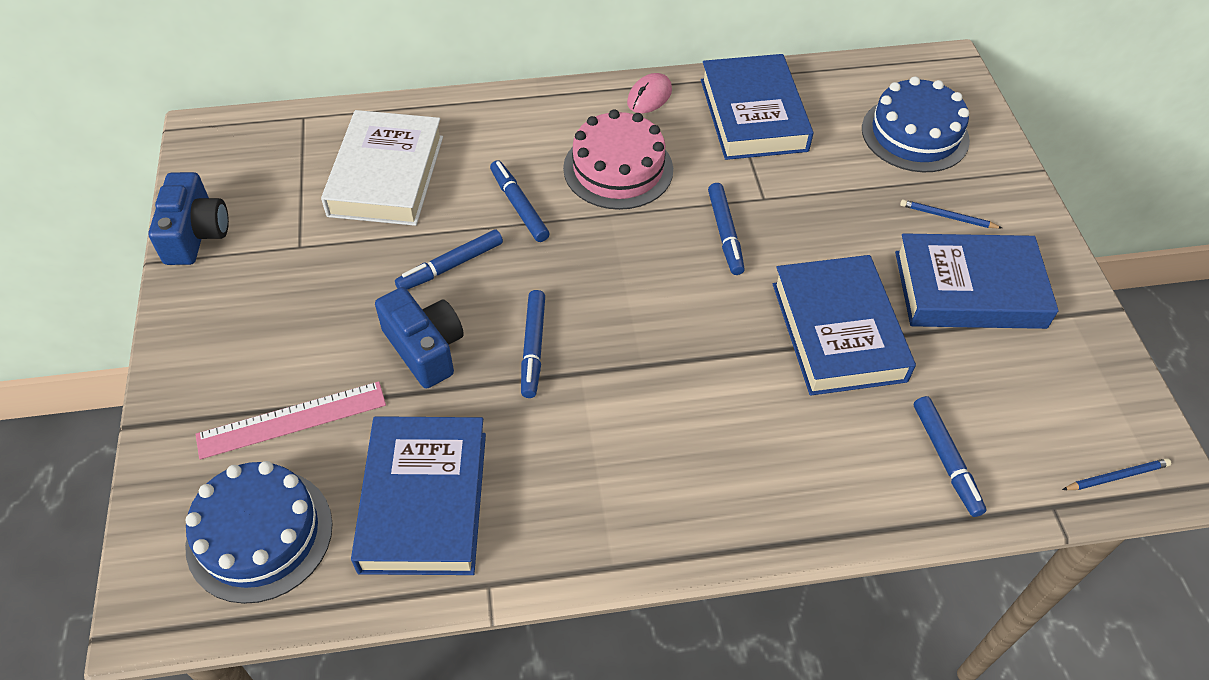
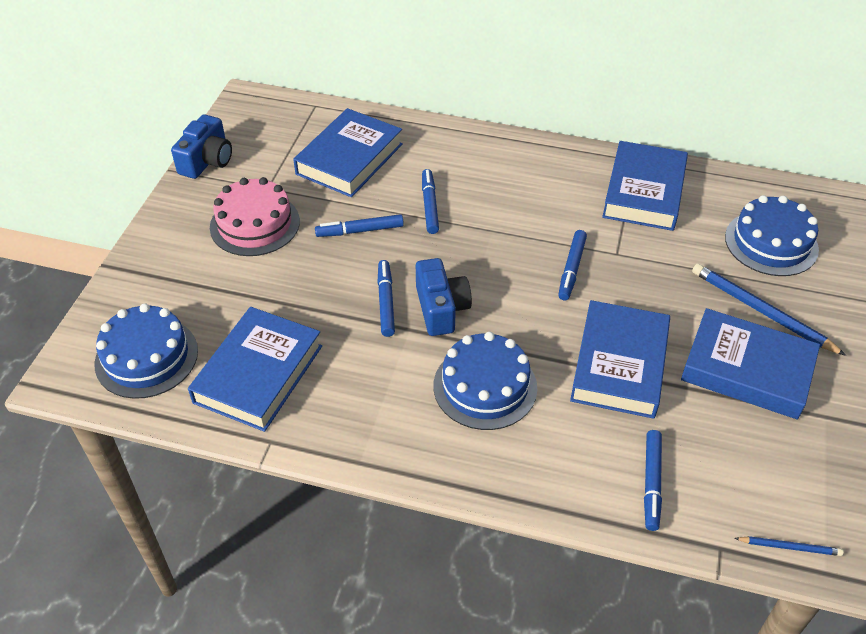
camera: 25 degrees right, 5 degrees down
pink ruler [195,381,386,460] -> none
white book [321,110,443,226] -> blue book [293,108,403,197]
blue camera [375,287,464,389] -> blue camera moved to [416,258,472,336]
blue marker [521,290,545,398] -> blue marker turned 150 degrees clockwise [377,260,395,337]
pink cake [563,109,673,210] -> pink cake moved to [210,177,300,256]
pink mouse [627,73,672,113] -> none
blue pencil [900,200,1002,229] -> blue pencil [692,263,846,356], size x1.96
none -> blue cake [434,332,537,430]

